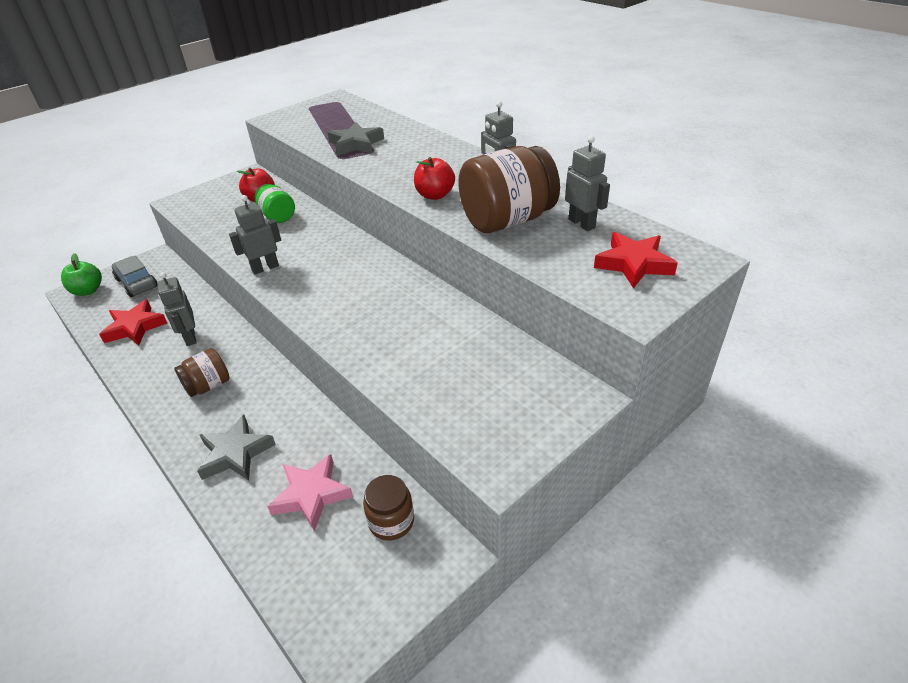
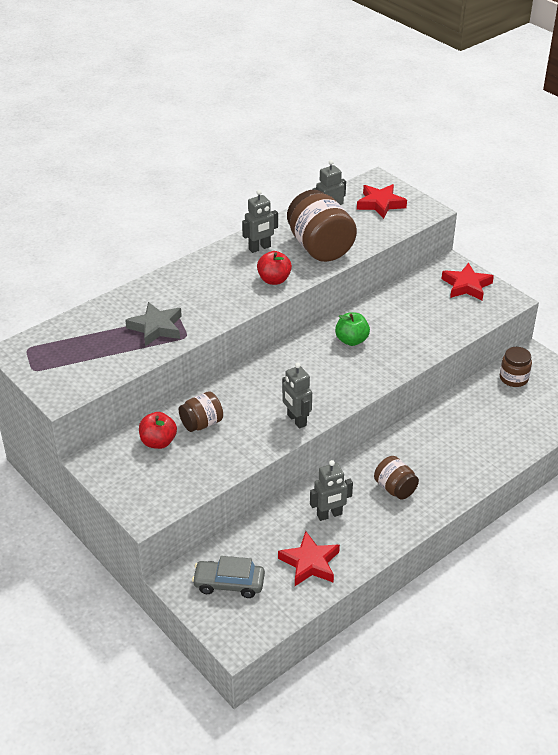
camera: 90 degrees left, 0 degrees up
green apple [61,253,102,296] -> green apple moved to [335,312,370,346]
grey car [112,256,157,297] -> grey car turned 45 degrees clockwise [192,556,265,598]
grey star [197,415,276,481] -> none
green jar [255,184,295,223] -> brown jar [179,391,223,432]
pink star [267,454,353,532] -> none
none -> red star [442,263,494,300]

